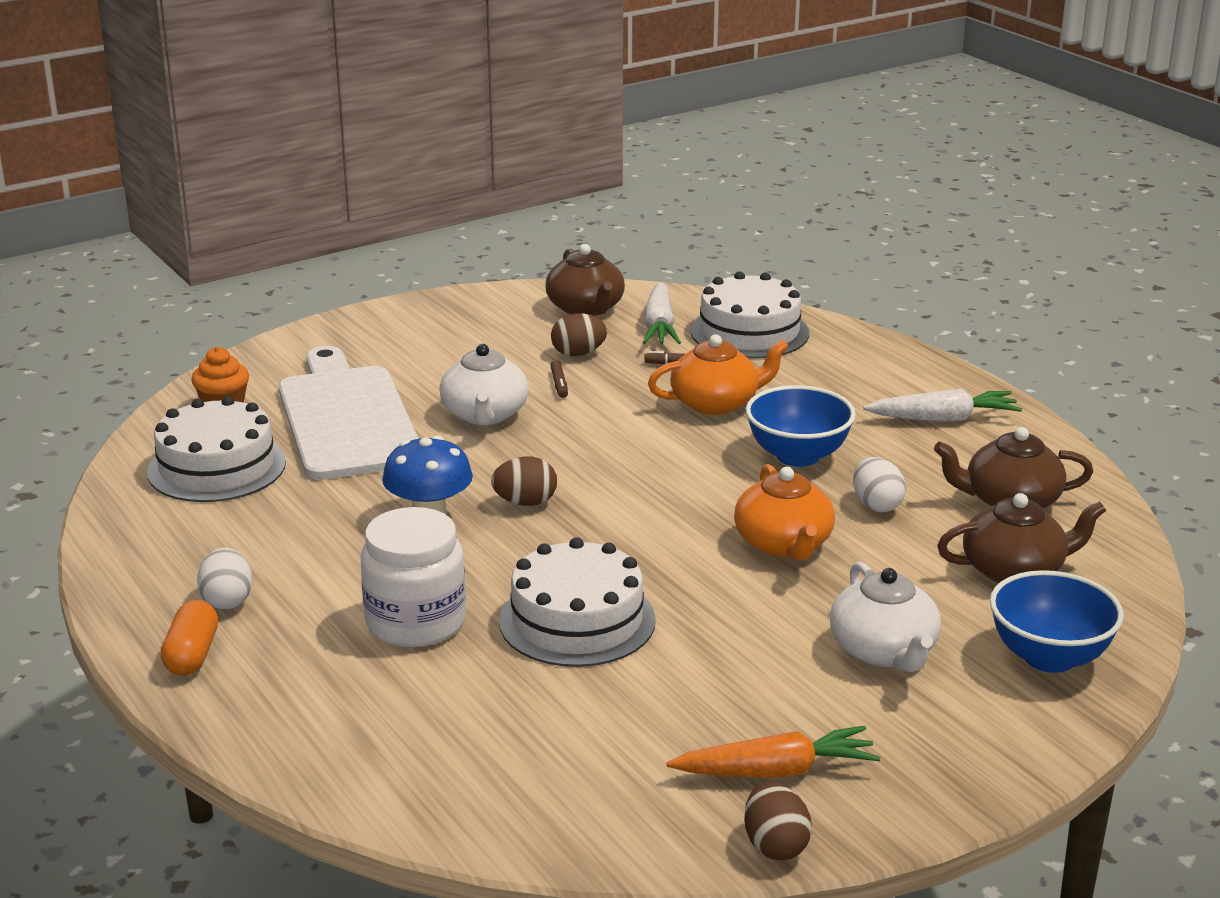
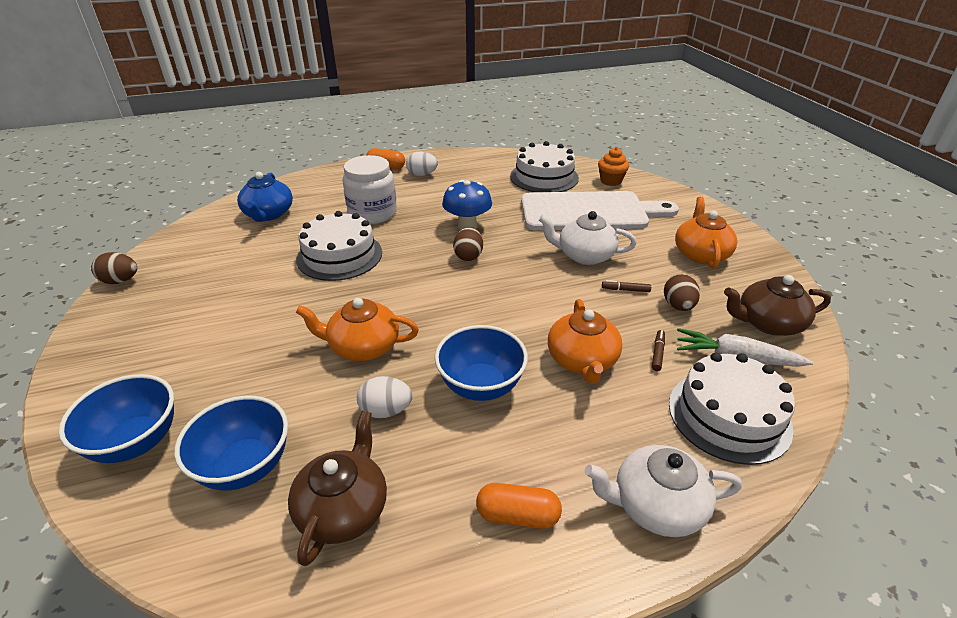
camera: 105 degrees right, 10 degrees up
orange carrot [667,726,880,778] -> none
white teapot [830,562,941,672] -> white teapot moved to [585,445,742,537]
white carrot [863,389,1022,422] -> orange capsule [476,483,562,529]
brown teapot [937,493,1106,583] -> blue bowl [174,396,288,491]
none -> blue teapot [237,172,293,222]
none -> orange teapot [675,197,737,269]

